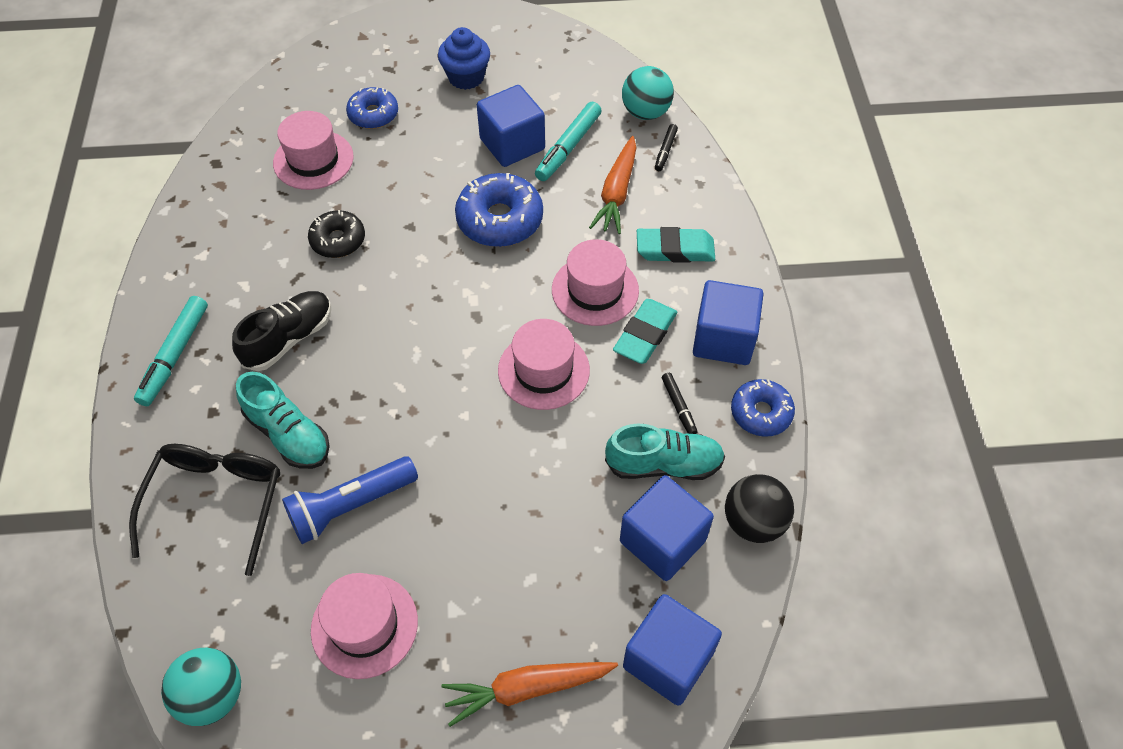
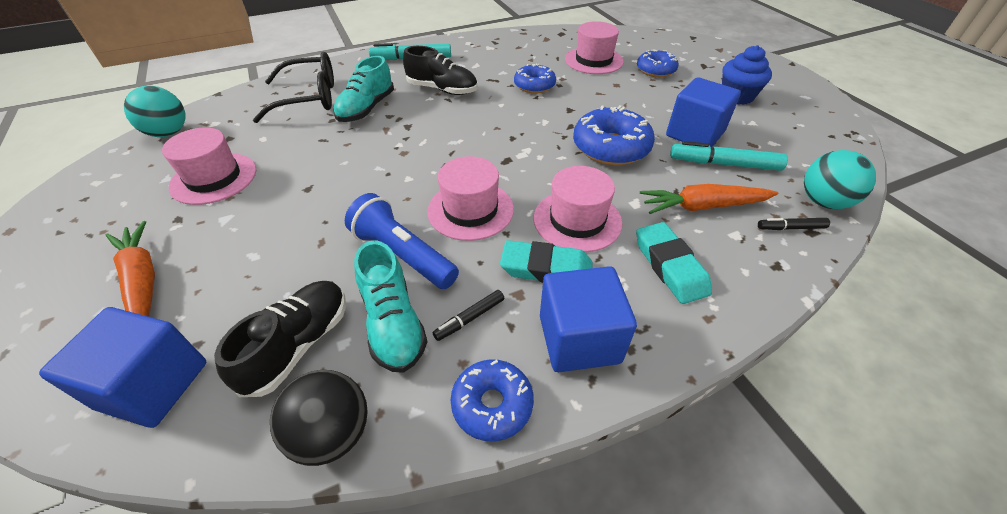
camera: 70 degrees right, 10 degrees down
blue flashlight [282,456,418,544] -> blue flashlight moved to [345,193,459,289]
black donut [308,210,365,258] -> blue donut [514,63,556,94]
blue cube [620,475,714,581] -> black shoe [214,281,346,397]

